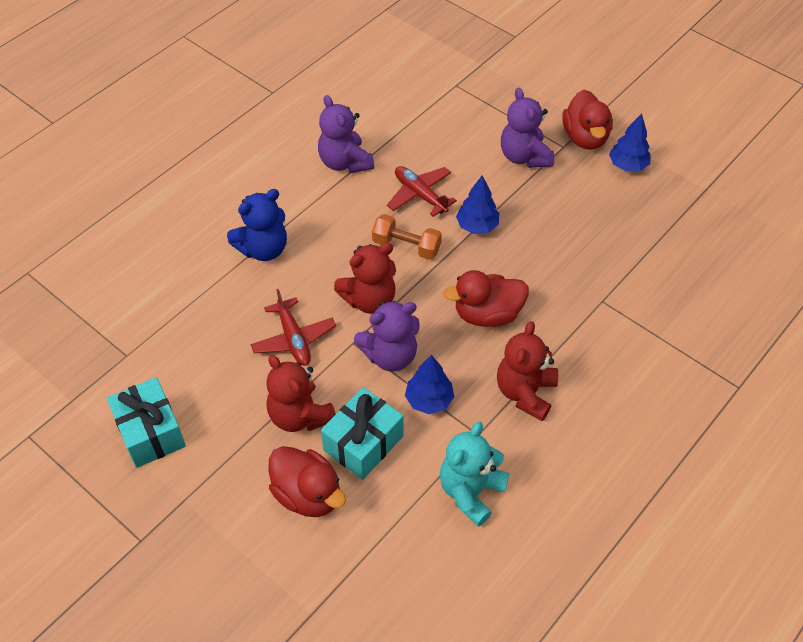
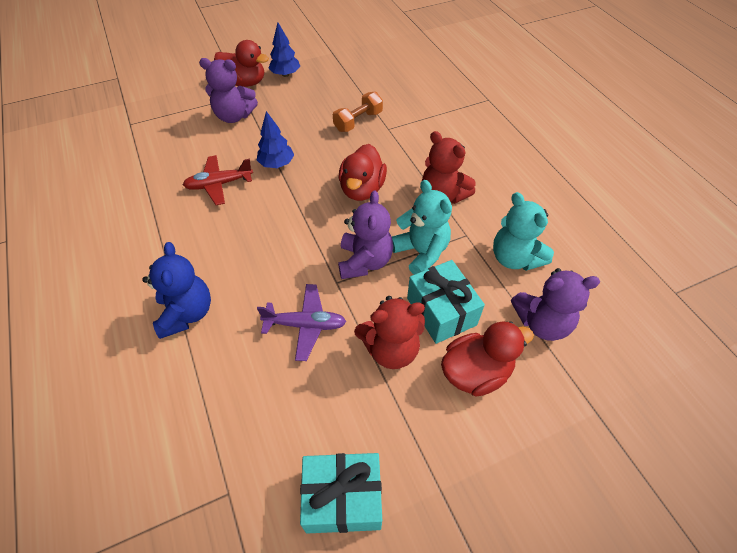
camera: 65 degrees left, 0 degrees up
red plane [250,289,336,366] -> purple plane [257,284,346,361]
purple teddy bear [318,95,374,173] -> purple teddy bear moved to [511,268,600,341]
red teddy bear [334,243,396,314] -> none
orange dumbbell [372,214,442,260] -> orange dumbbell moved to [333,92,383,132]
blue tree [405,355,454,414] -> turquoise teddy bear [392,180,452,275]

